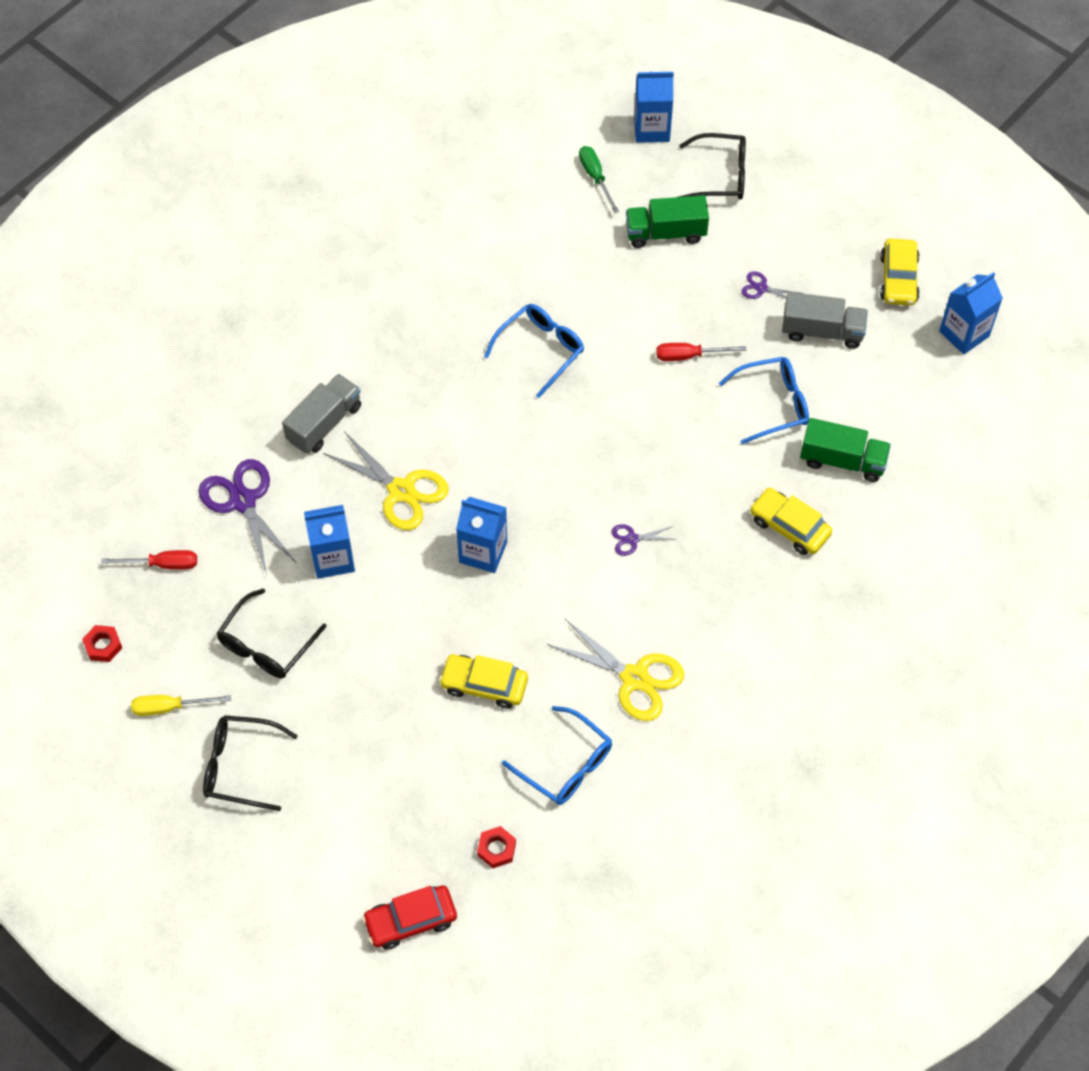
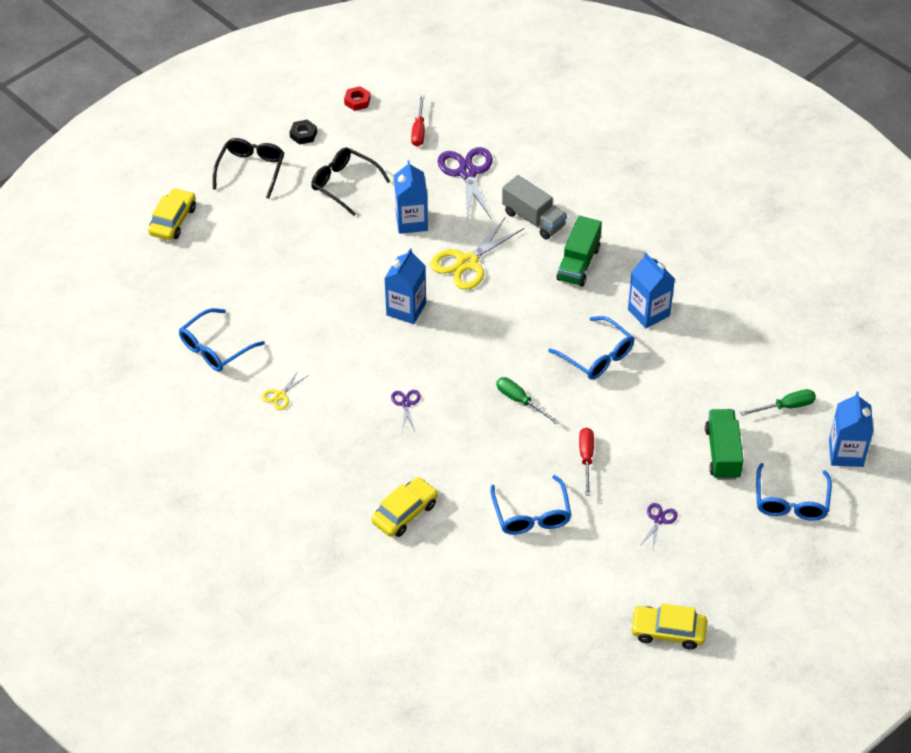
camera: 95 degrees right, 10 degrees down
yellow screwdriver [131,695,231,716] -> black nut [290,120,317,145]
purple scissors [199,459,297,575] -> purple scissors turned 75 degrees counterclockwise [438,147,493,221]
red car [362,885,457,950] -> none
yellow car [439,654,528,709] -> yellow car moved to [148,188,196,240]
red nut [477,826,516,868] -> none
yellow scissors [547,619,684,721] -> yellow scissors [262,370,309,410], size x0.48
black glasses [679,133,746,200] -> blue glasses [756,463,832,521]
grey truck [782,292,868,349] -> none
green truck [800,418,891,482] -> green truck moved to [557,216,602,287]
blue carton [939,272,1003,355] -> blue carton moved to [628,253,675,328]
none -> green screwdriver [496,377,560,425]

